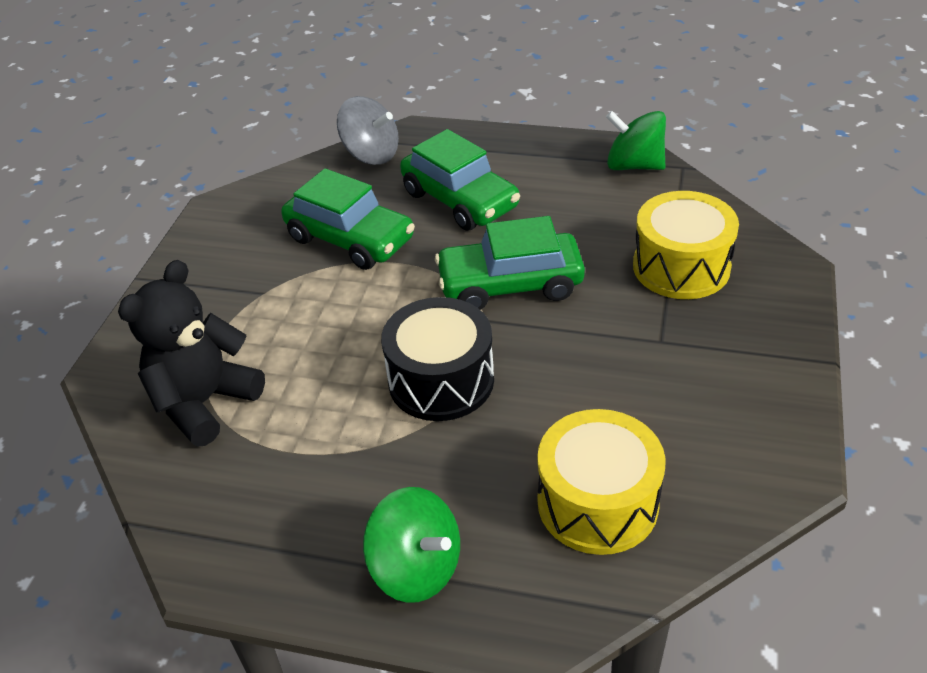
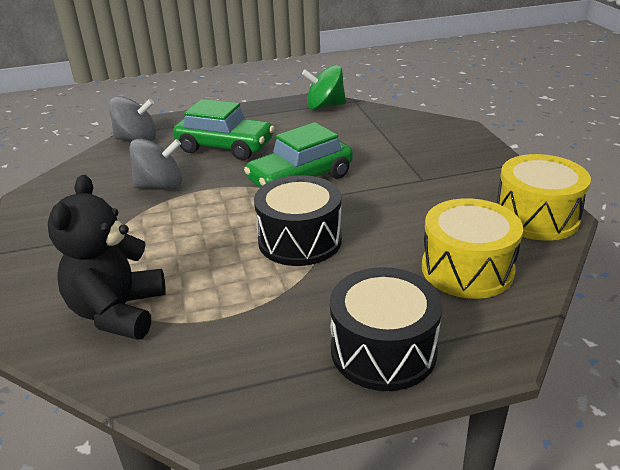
camera: 30 degrees left, 10 degrees down
green car [281,168,415,270] -> grey spinning top [129,139,182,189]
green spinning top [363,487,460,603] -> black drum [330,267,442,391]
yellow drum [633,191,739,299] -> yellow drum moved to [497,154,591,241]

